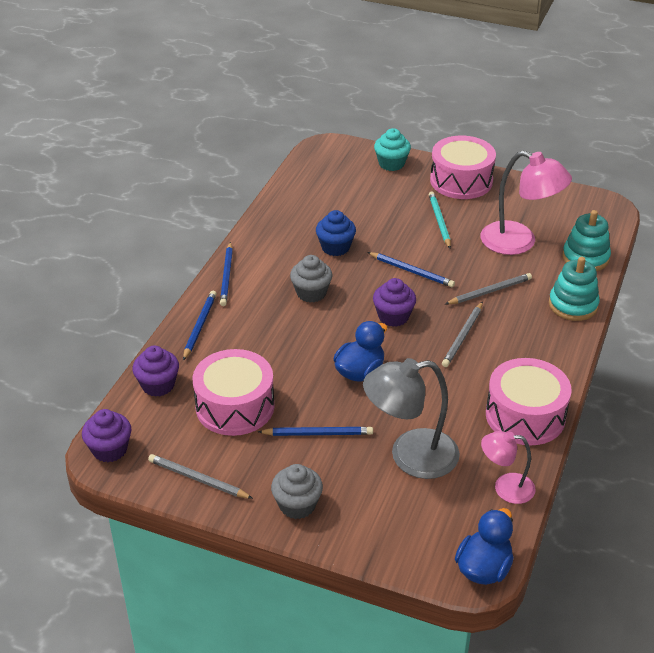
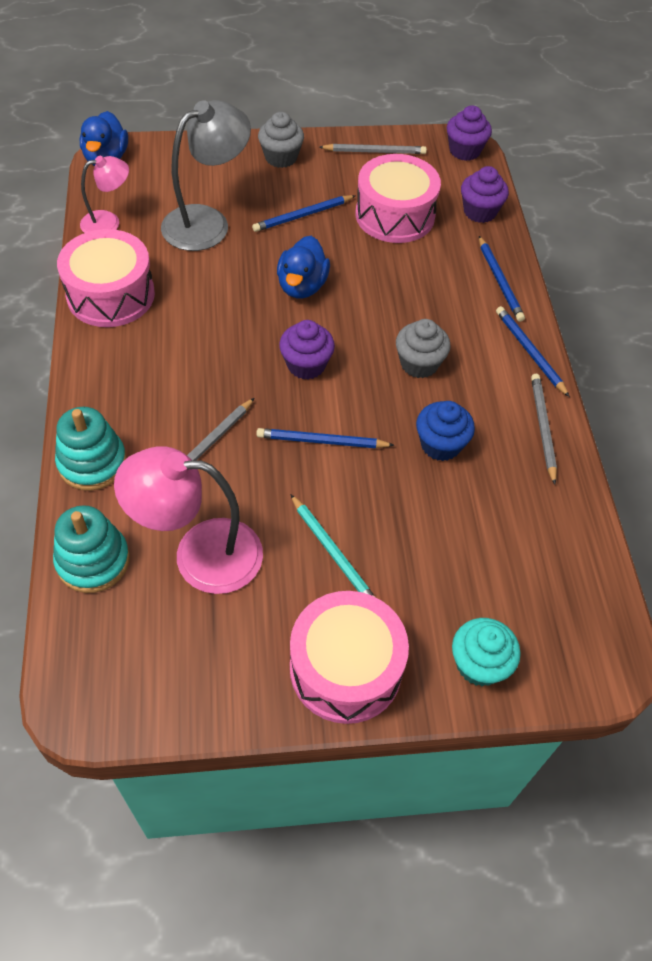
camera: 150 degrees right, 15 degrees up
grey pencil [442,302,483,367] -> grey pencil moved to [531,374,557,485]

